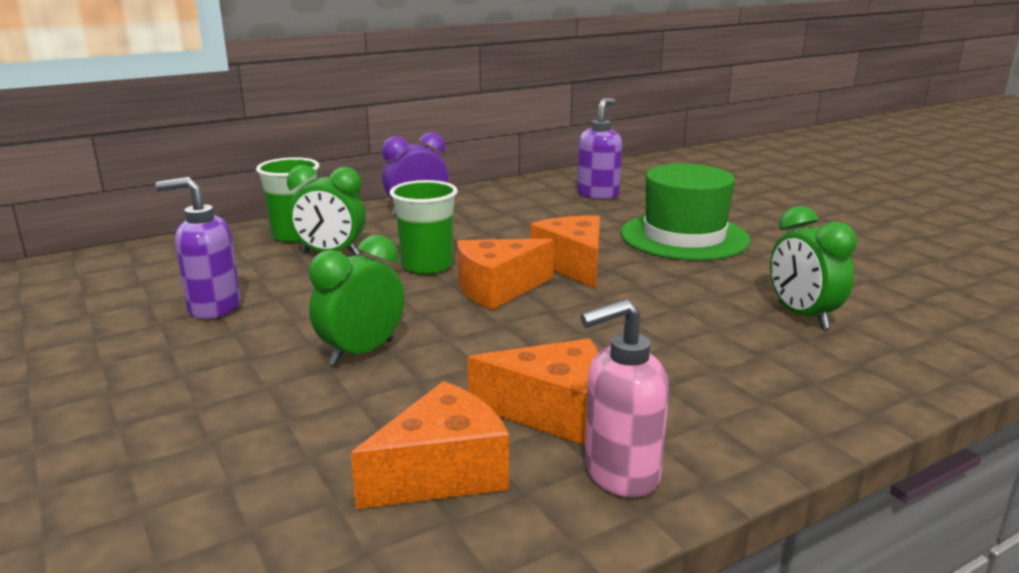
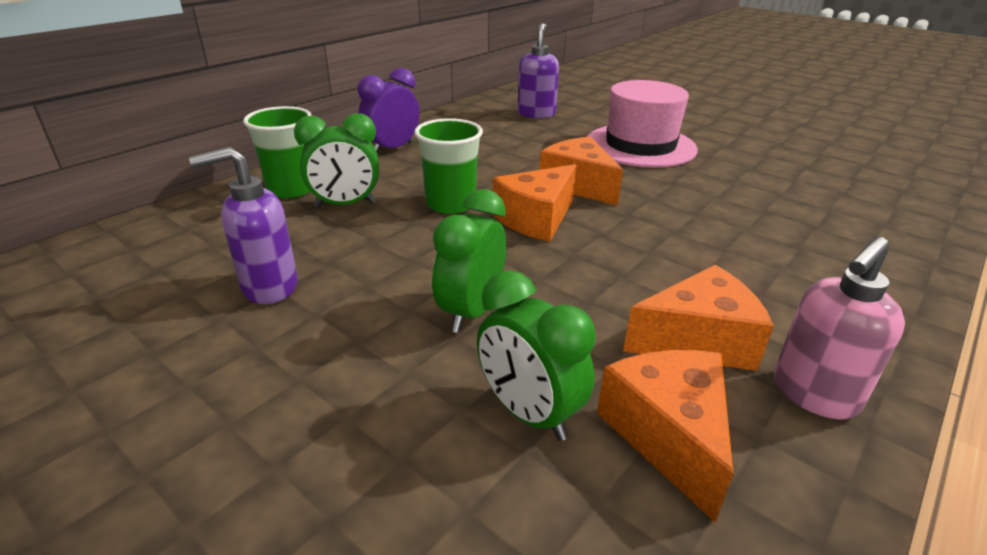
camera: 20 degrees left, 10 degrees up
orange cheese [351,381,509,509] -> orange cheese turned 45 degrees counterclockwise [597,350,734,522]
green hat [620,164,750,261] -> pink hat [587,80,698,168]
green clock [770,206,857,329] -> green clock moved to [477,270,596,441]

